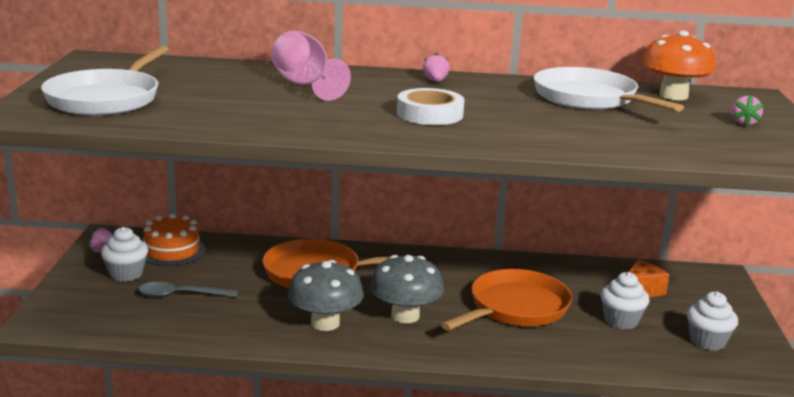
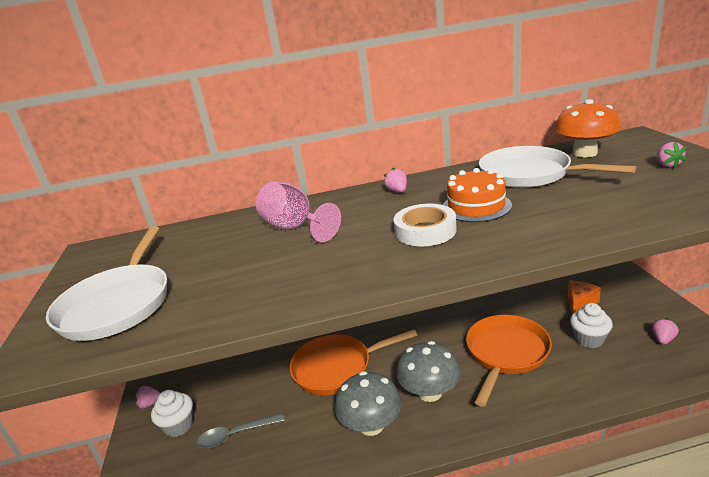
camera: 10 degrees left, 5 degrees up
orange cake [143,214,205,266] -> orange cake moved to [443,168,512,222]
white cupcake [687,291,738,351] -> pink strawberry [652,318,679,344]

